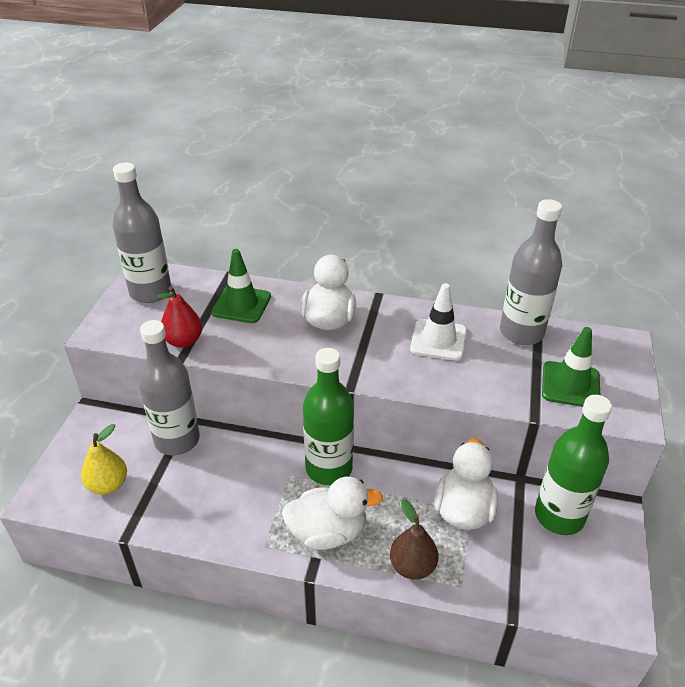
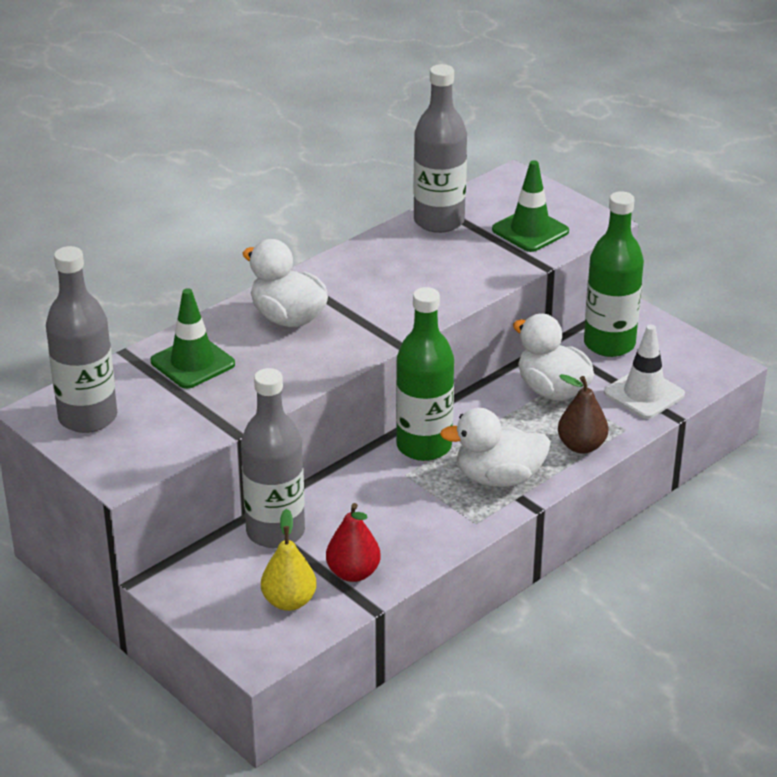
camera: 55 degrees left, 5 degrees down
red pear [156,286,202,348] -> red pear moved to [326,503,381,582]
white duck [282,477,383,550] -> white duck turned 120 degrees counterclockwise [440,408,551,487]
white traffic cone [410,283,467,361] -> white traffic cone moved to [604,325,685,419]

